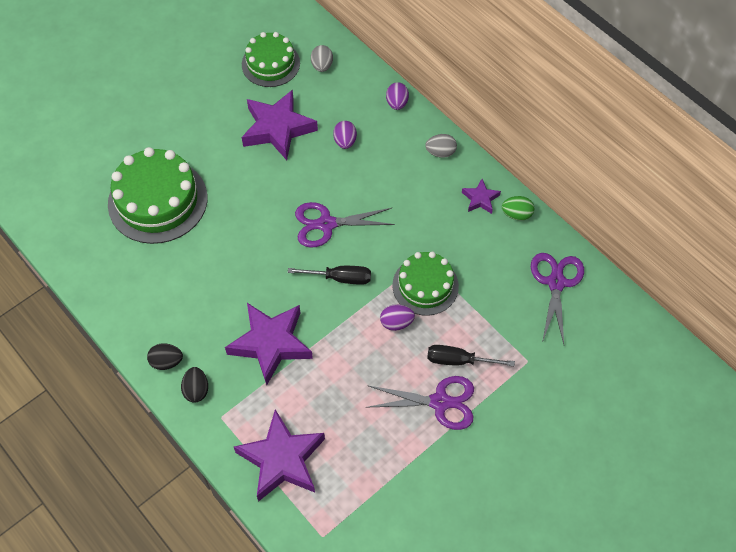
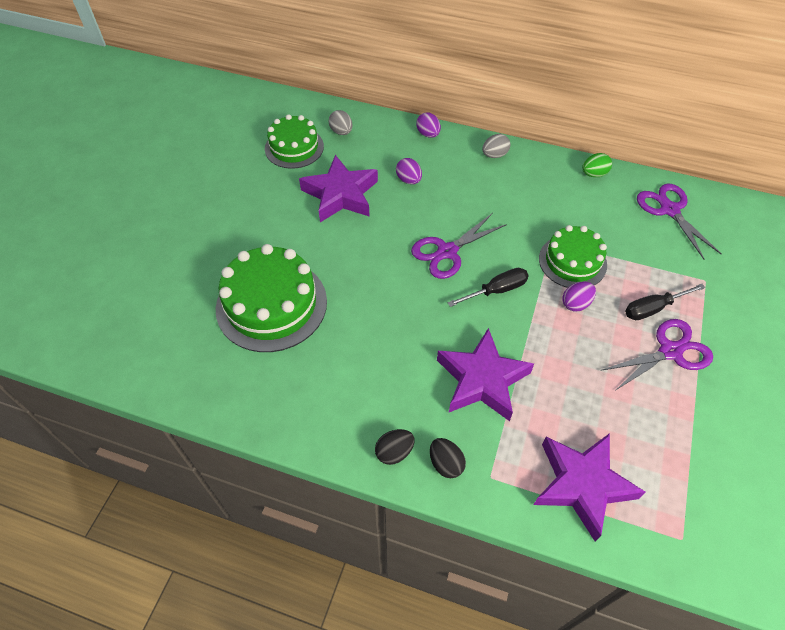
camera: 30 degrees left, 5 degrees down
purple star [462,179,501,214] -> none

